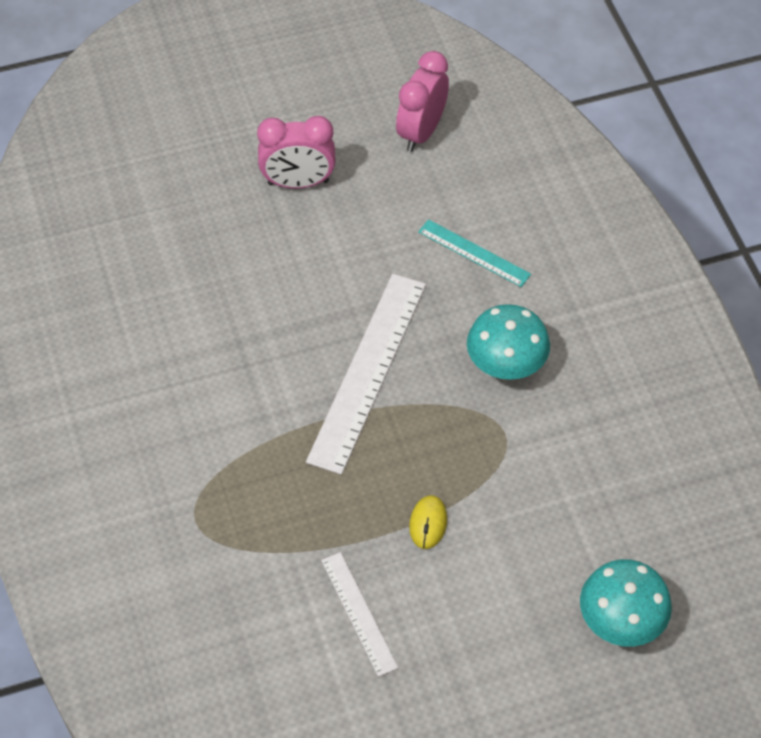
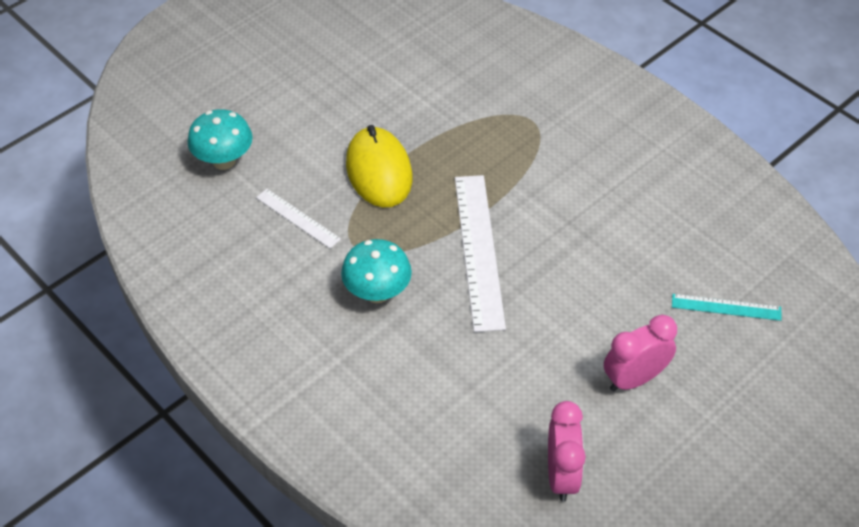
camera: 155 degrees right, 5 degrees down
white ruler [321,552,398,677] -> white ruler moved to [256,189,341,249]
yellow mouse [409,495,447,549] -> yellow mouse [346,125,412,208], size x2.33
turquoise ruler [418,219,531,287] -> turquoise ruler moved to [672,294,782,321]

